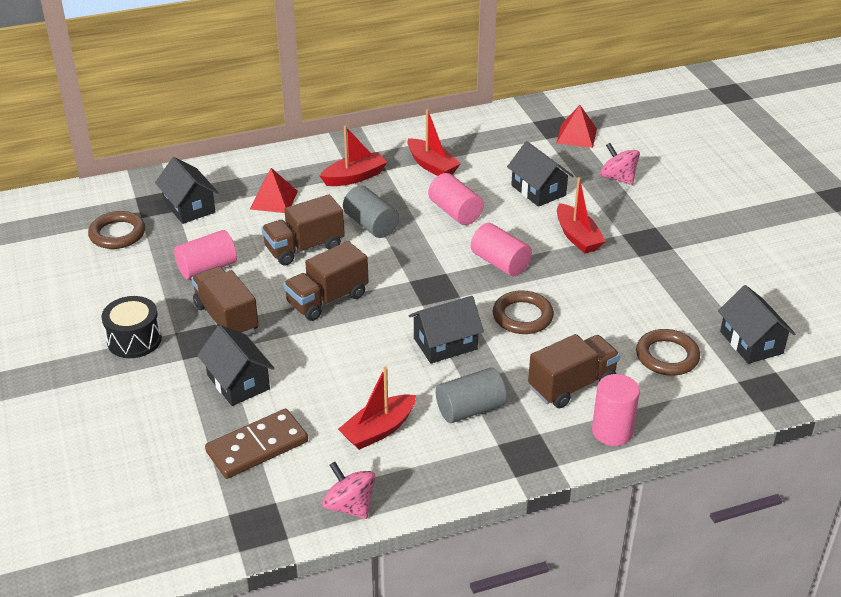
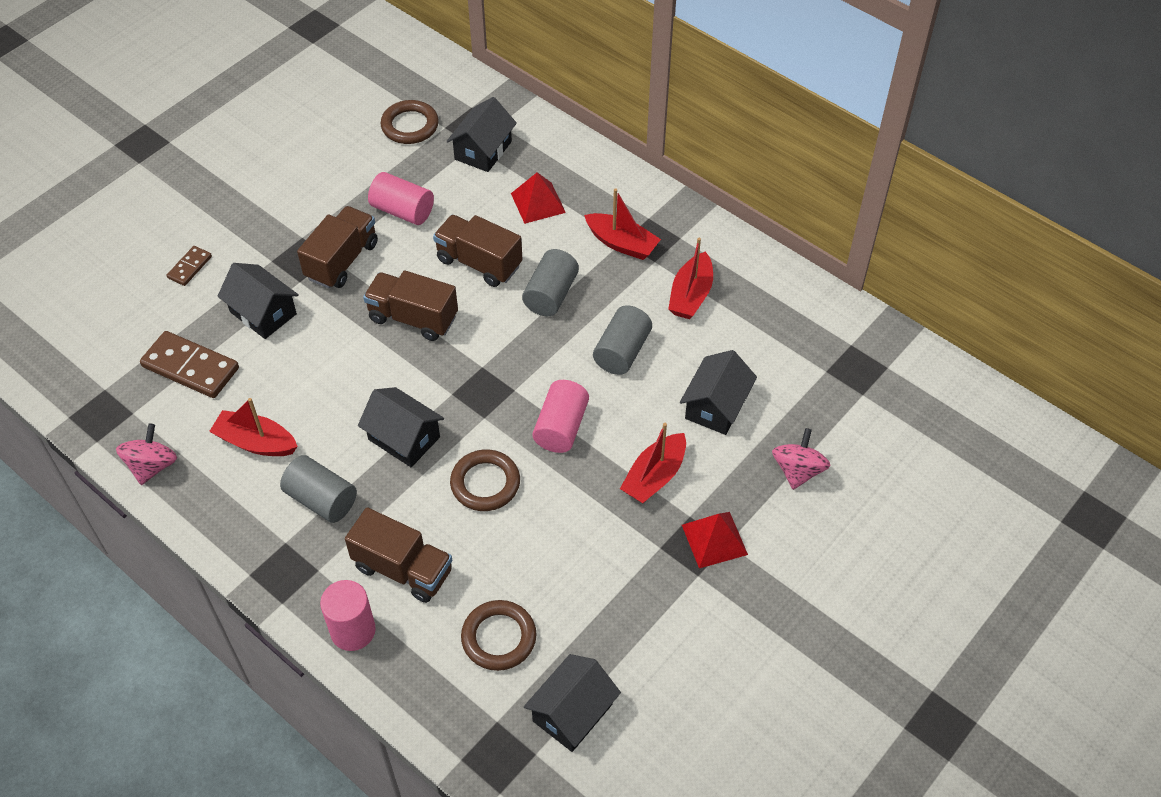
camera: 60 degrees right, 15 degrees up
black drum [101,296,162,358] -> none
black house [197,325,275,406] -> black house turned 75 degrees counterclockwise [217,263,299,339]
pink cylinder [428,173,484,225] -> grey cylinder [593,305,652,375]
red pyramid [556,105,597,148] -> red pyramid moved to [682,512,748,568]
none -> brown domino [167,246,212,286]

